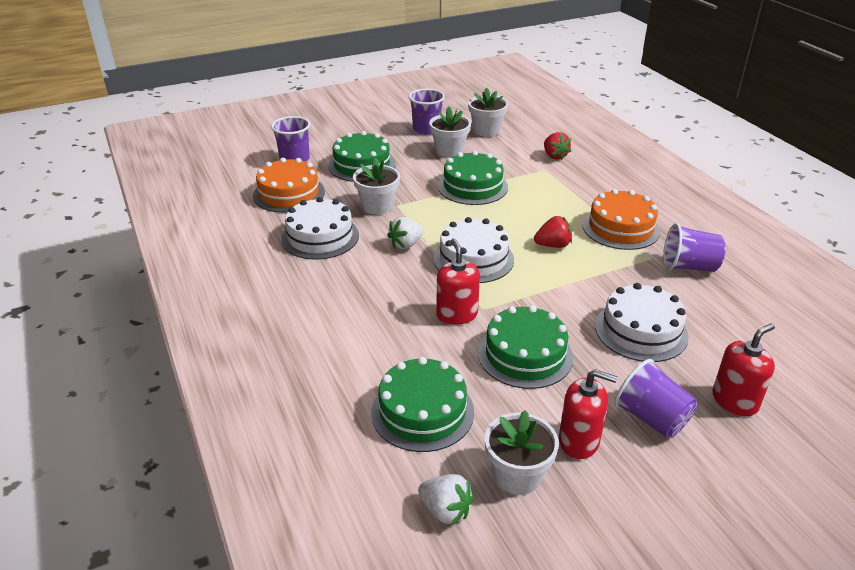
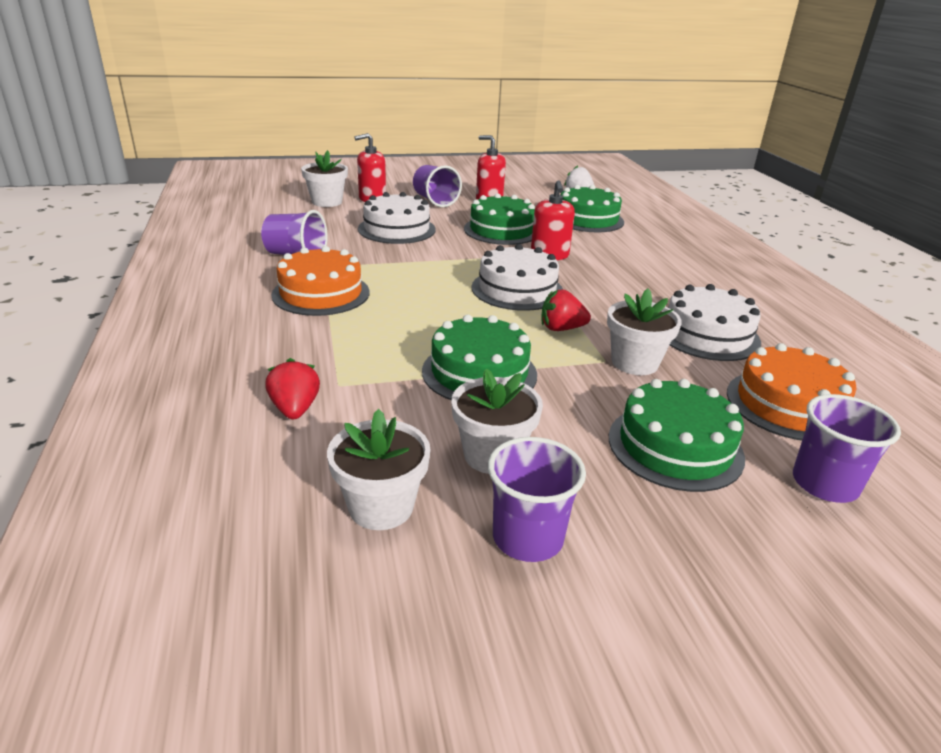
camera: 170 degrees left, 5 degrees down
white strawberry [387,217,423,249] -> none
white flower pot [485,410,559,495] -> white flower pot moved to [301,150,348,207]
red strawberry [534,216,572,248] -> red strawberry moved to [542,289,591,331]

